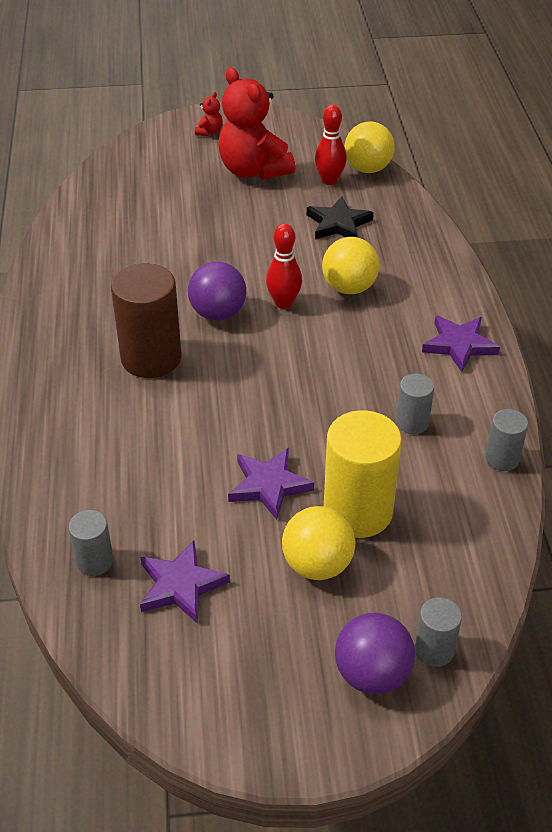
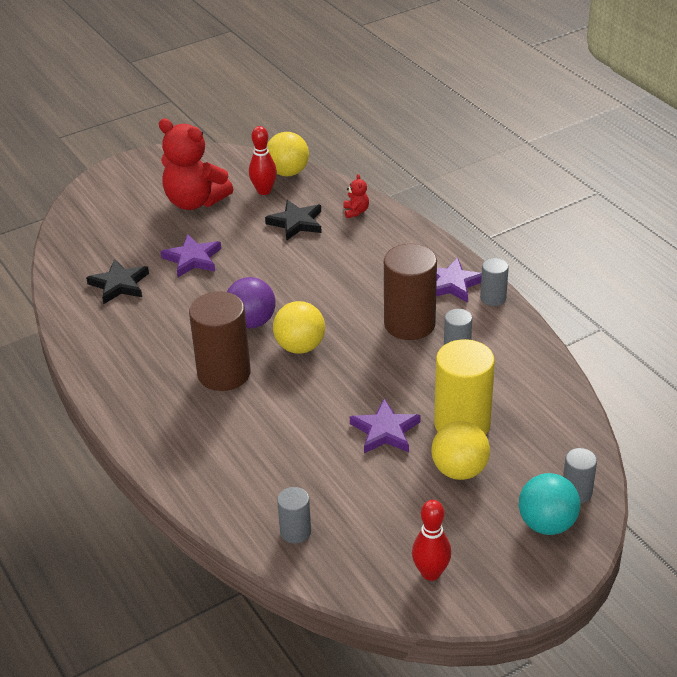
camera: 25 degrees left, 5 degrees down
purple star [140,540,230,624] -> purple star moved to [161,234,221,277]
red teddy bear [195,92,223,136] -> red teddy bear moved to [344,174,369,218]
red bowling pin [266,223,302,309] -> red bowling pin moved to [412,500,451,581]
yellow ball [322,237,379,294] -> yellow ball moved to [273,301,325,354]
purple ball [335,613,415,694] -> turquoise ball [519,473,580,535]
grey cylinder [485,409,528,471] -> grey cylinder moved to [480,258,509,306]
none -> black star [86,259,149,304]
none -> brown cylinder [384,244,437,340]

